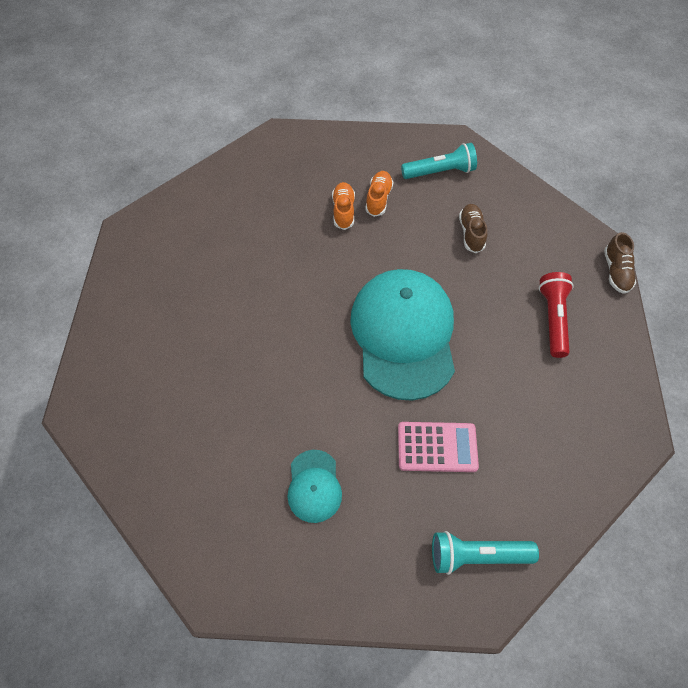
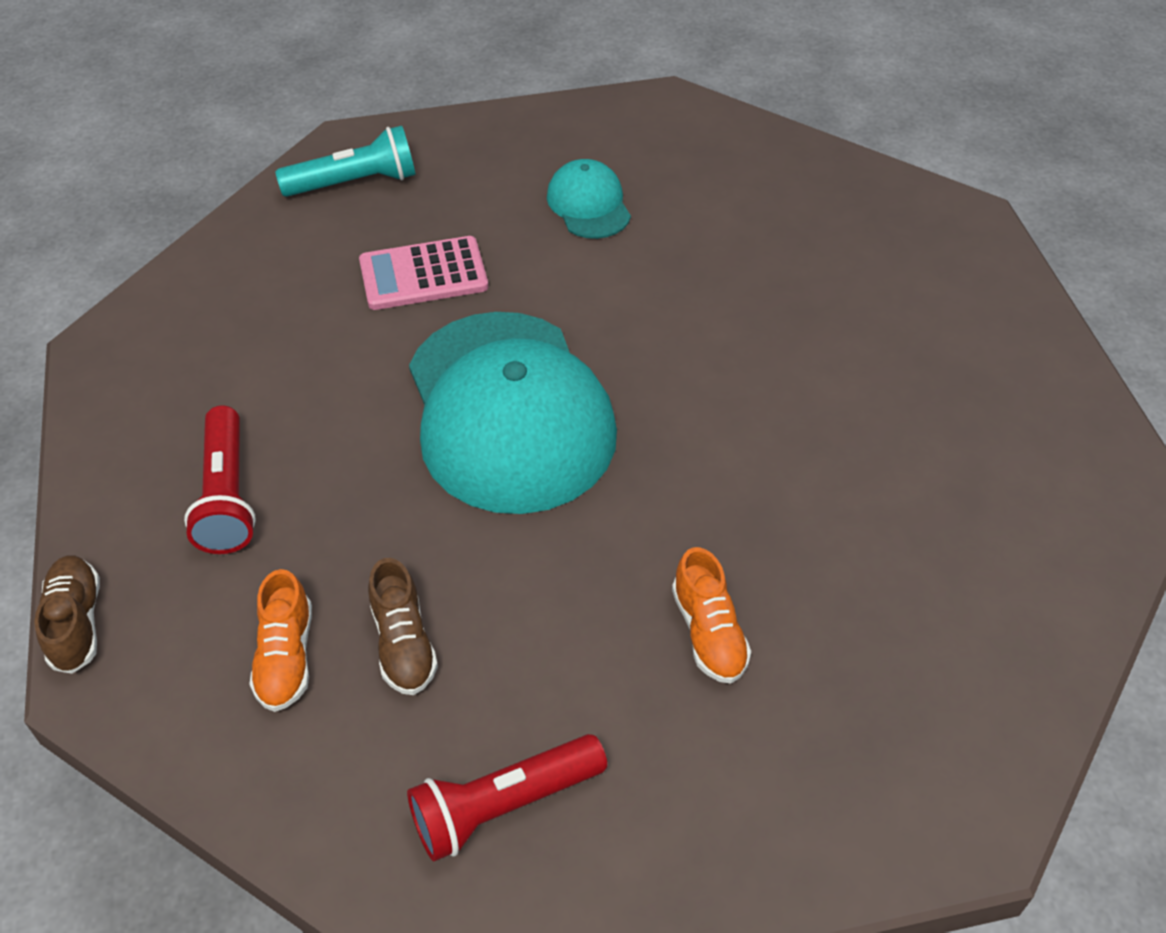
camera: 165 degrees right, 10 degrees down
orange shoe [365,171,394,217] -> orange shoe moved to [249,569,312,712]
turquoise flashlight [401,143,477,179] -> red flashlight [407,734,607,861]

